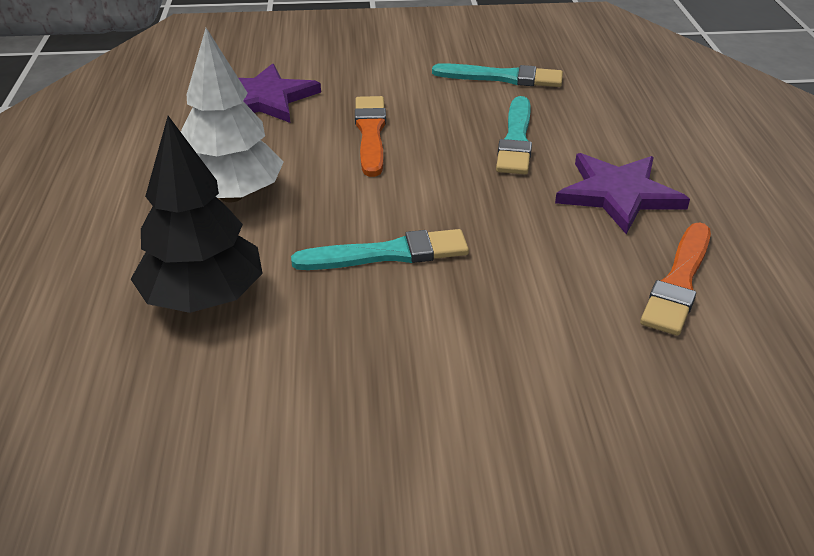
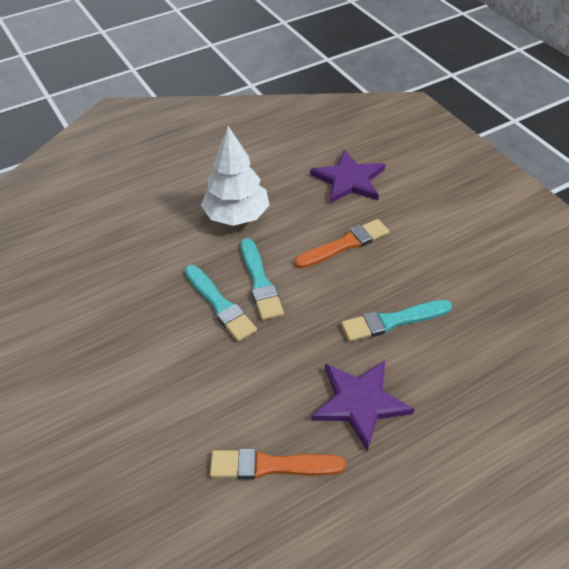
camera: 65 degrees right, 10 degrees up
black tree [131,116,263,313] -> none
turquoise brush [432,63,563,87] -> turquoise brush moved to [241,238,284,320]

